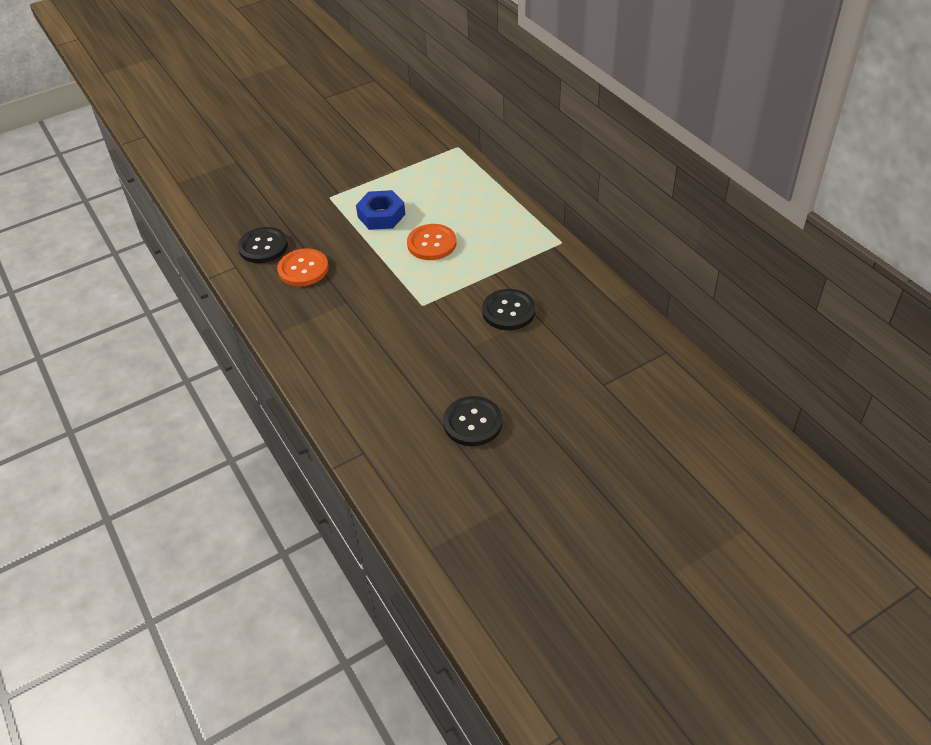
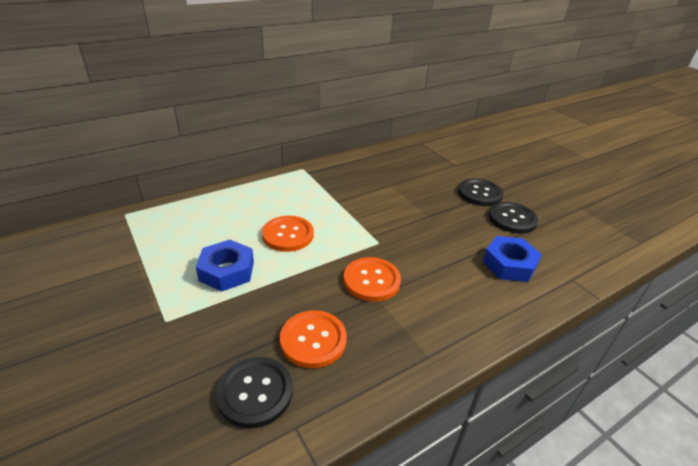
camera: 95 degrees left, 10 degrees down
black button [482,289,536,330] -> black button moved to [458,178,503,206]
none -> orange button [344,257,401,302]
none -> blue nut [483,236,542,282]

